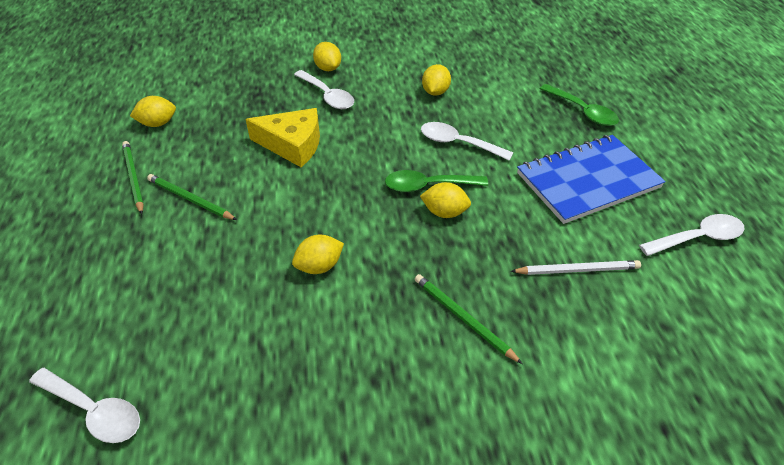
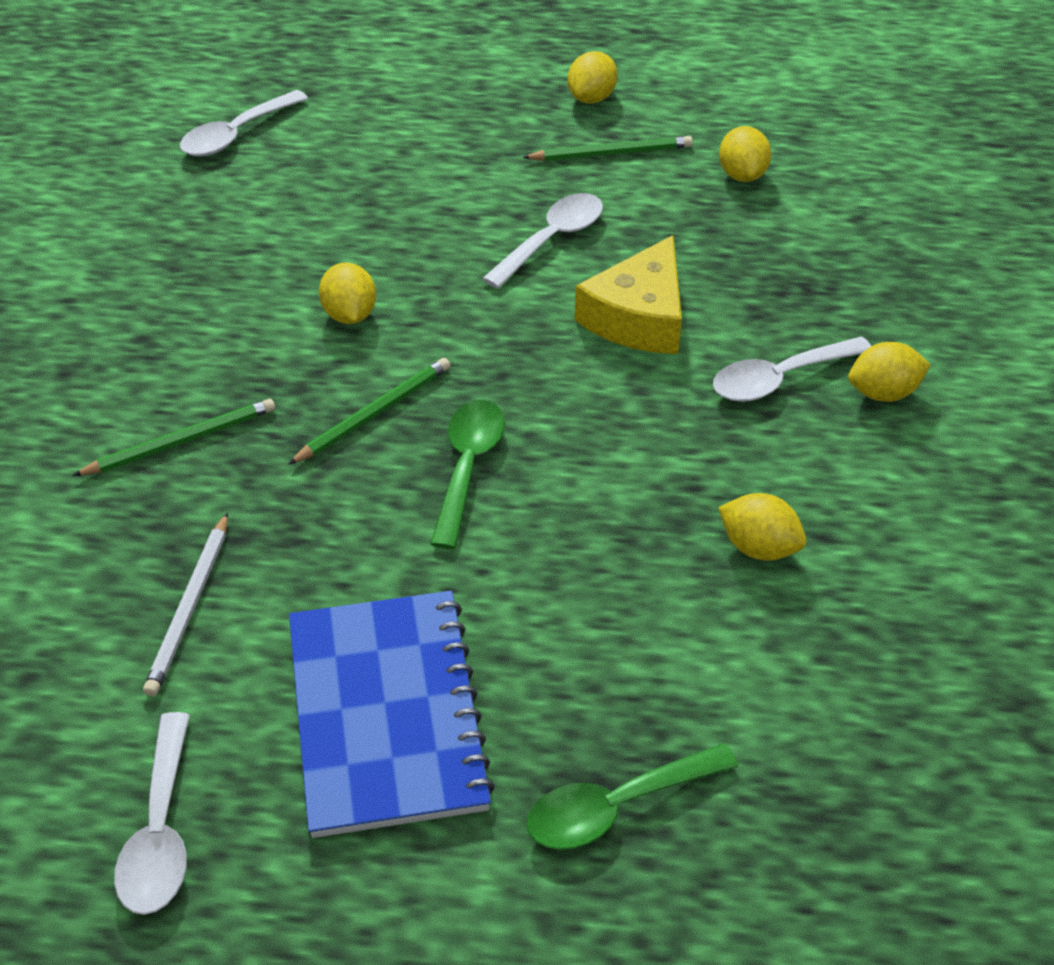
camera: 105 degrees right, 0 degrees up
green pencil [147,174,237,220] -> green pencil moved to [288,358,450,465]
yellow lemon [420,182,471,218] -> yellow lemon moved to [567,51,618,104]
white spoon [421,122,514,161] -> white spoon moved to [482,193,603,289]

